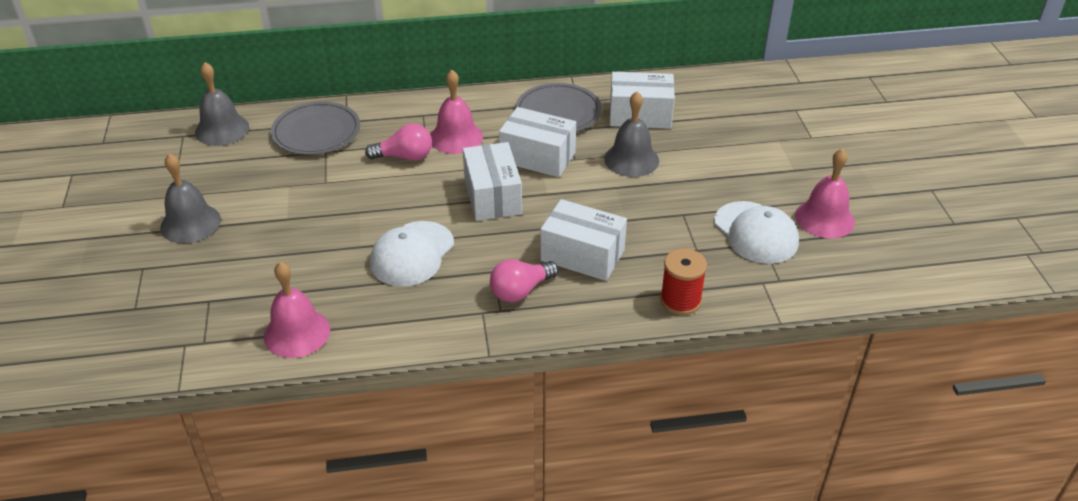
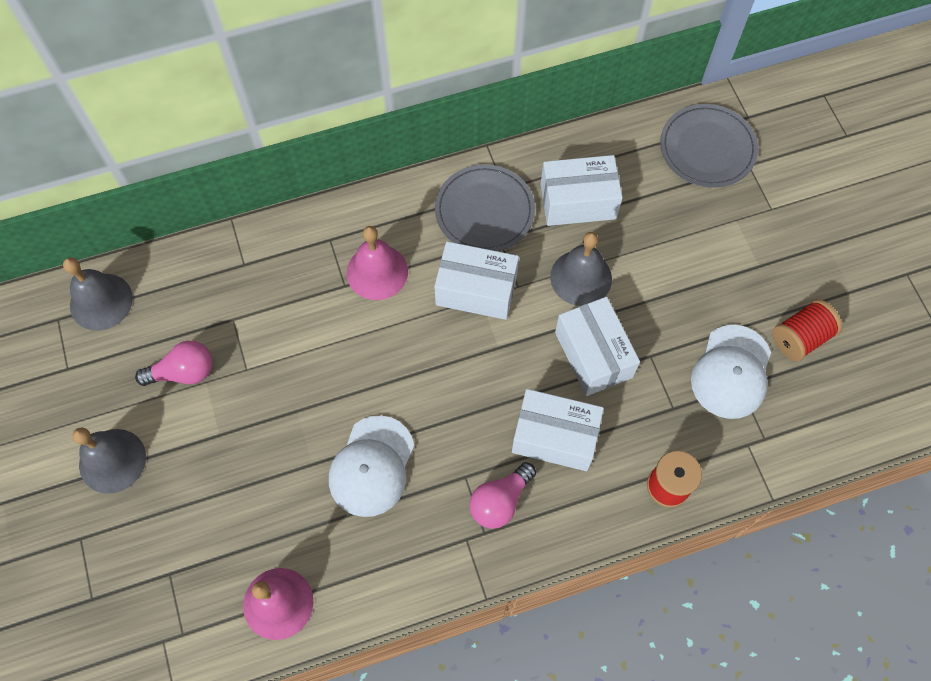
camera: 10 degrees left, 25 degrees up
grey plate [271,101,360,155] -> grey plate moved to [660,104,758,188]
pink light bulb [365,123,432,161] -> pink light bulb moved to [135,341,213,386]
white box [463,142,522,221] -> white box moved to [555,297,640,396]
white cap [714,201,799,264] -> white cap turned 60 degrees clockwise [691,325,771,419]
pink bell [795,149,855,238] -> red spool [772,299,842,361]

